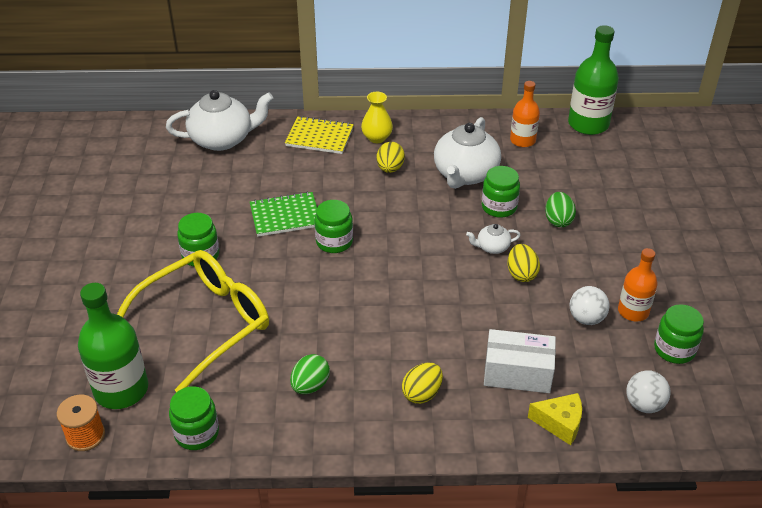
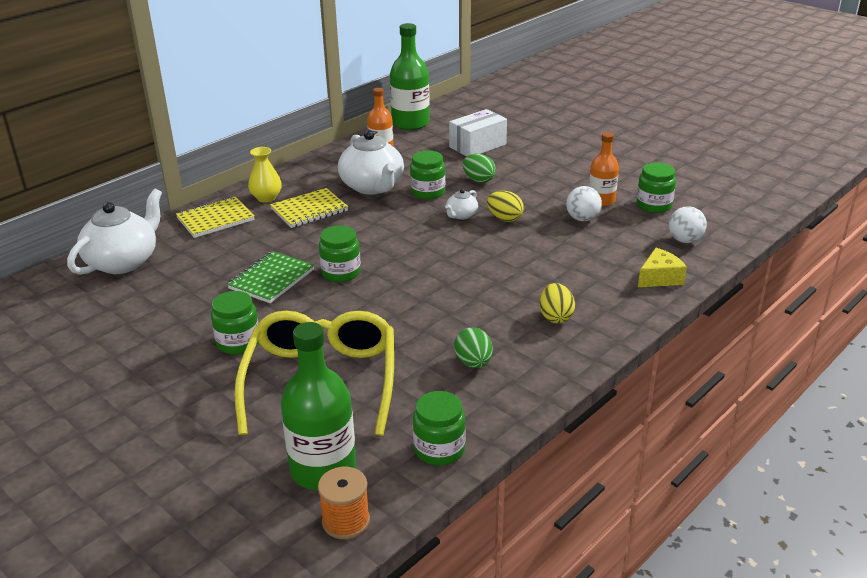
camera: 45 degrees left, 10 degrees down
yellow egg [377,142,405,173] -> yellow notebook [270,188,348,228]
white box [484,329,556,393] -> white box moved to [449,109,507,156]

